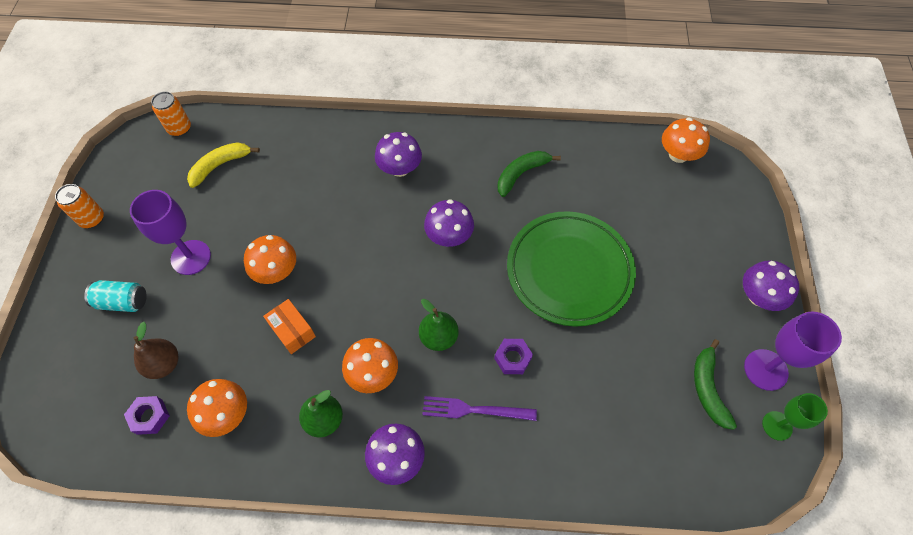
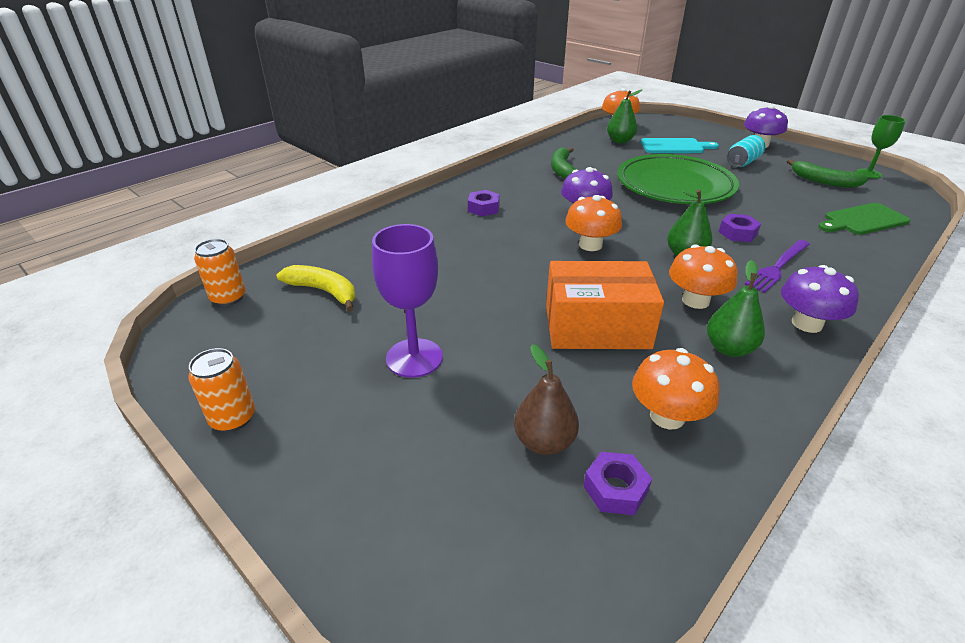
camera: 50 degrees left, 25 degrees down
turquoise can [84,280,147,312] -> turquoise can moved to [727,135,765,167]
yellow banana [187,143,260,188] -> yellow banana turned 120 degrees clockwise [277,265,355,312]
orange mushroom [244,235,296,284] -> orange mushroom moved to [565,195,622,251]
orange box [263,299,316,354] -> orange box [546,261,664,349], size x1.86
purple mushroom [375,132,422,177] -> purple nut [468,190,500,216]
purple goblet [744,311,842,391] -> none
none -> green pear [607,90,642,143]
none -> turquoise cutting board [641,138,719,153]
none -> green cutting board [818,203,910,235]

